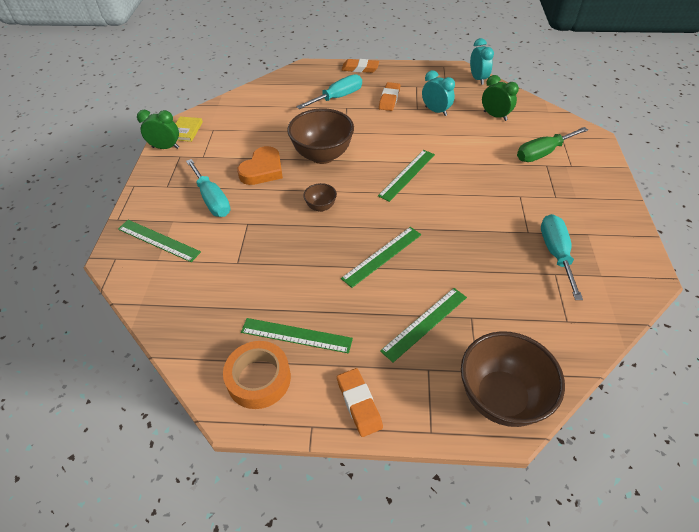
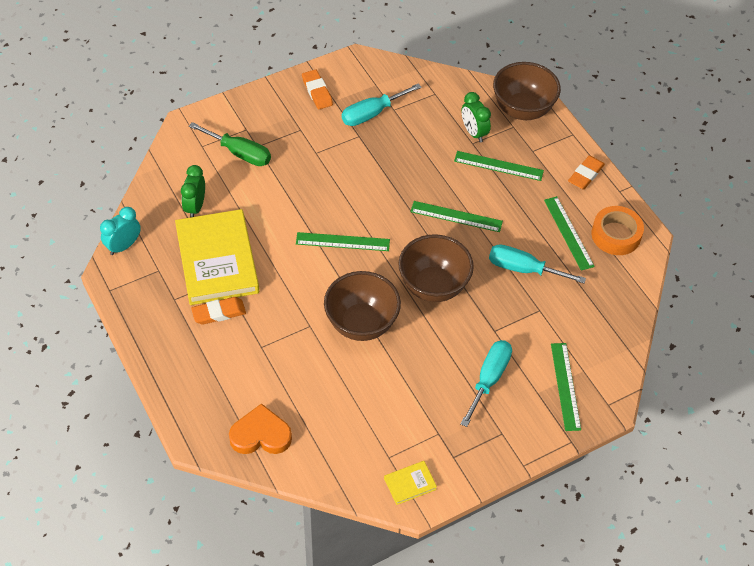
camera: 125 degrees left, 5 degrees up
green clock [137,110,179,149] -> green clock moved to [461,92,491,143]
orange heart [237,146,283,185] -> orange heart moved to [229,403,292,454]
turquoise screwdriver [296,74,362,109] -> turquoise screwdriver moved to [489,244,586,283]
brown bowl [303,183,337,212] -> brown bowl [398,234,474,302], size x2.15
orange eraser [342,59,379,73] -> orange eraser moved to [302,69,333,109]
turquoise clock [422,70,455,116] -> yellow book [175,209,259,305]

